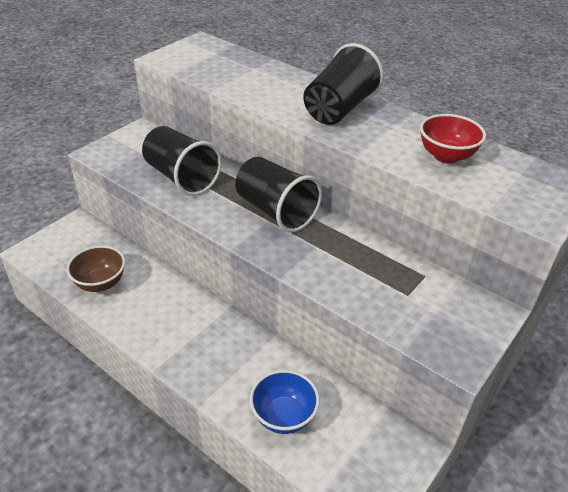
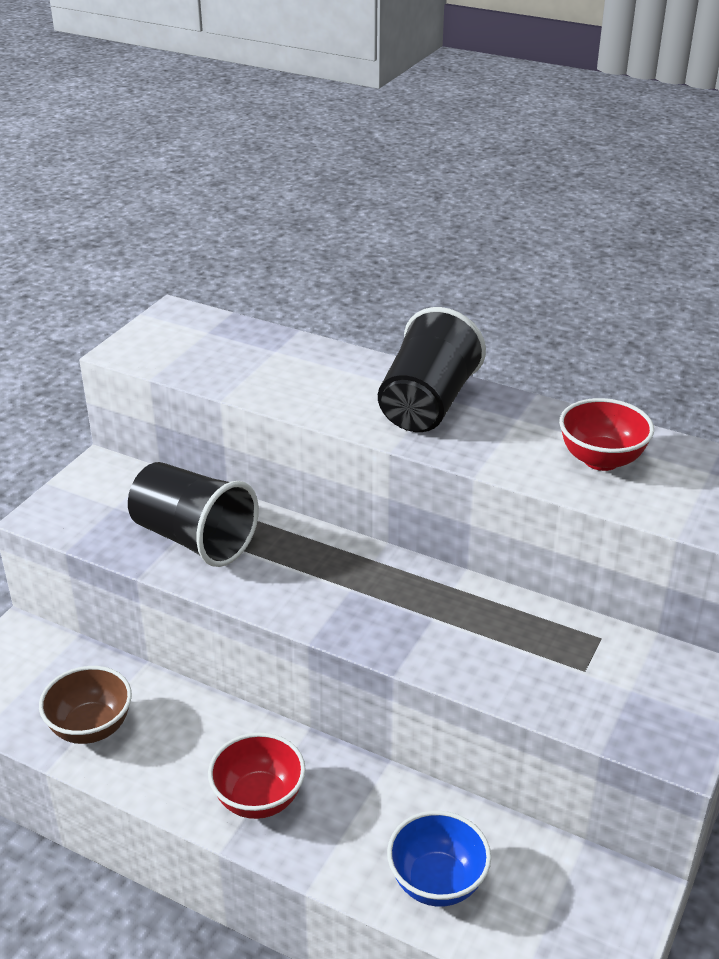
camera: 10 degrees left, 5 degrees down
black cup [235,157,322,233] -> none
none -> red bowl [208,733,306,819]

